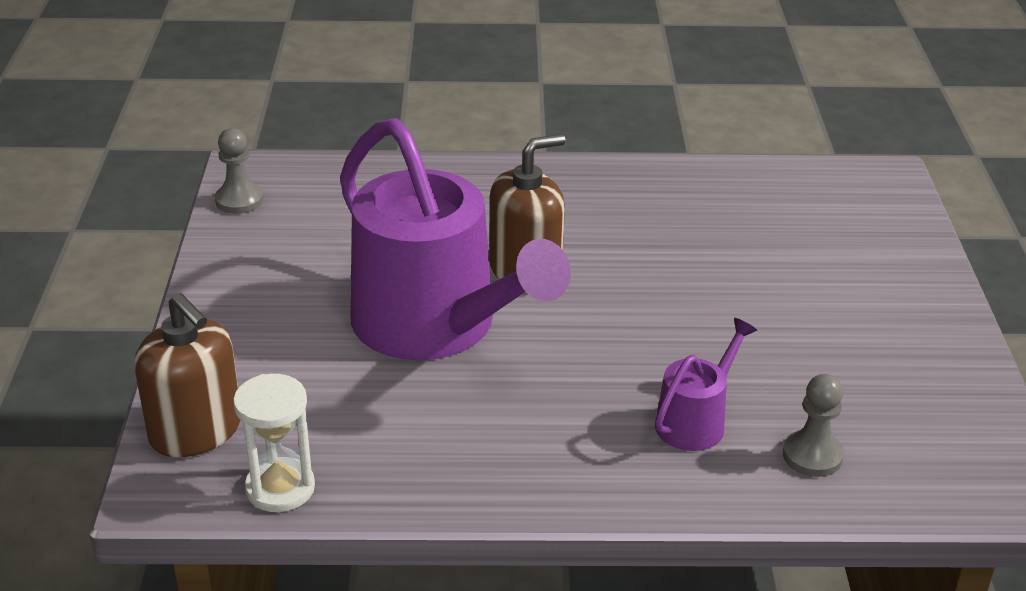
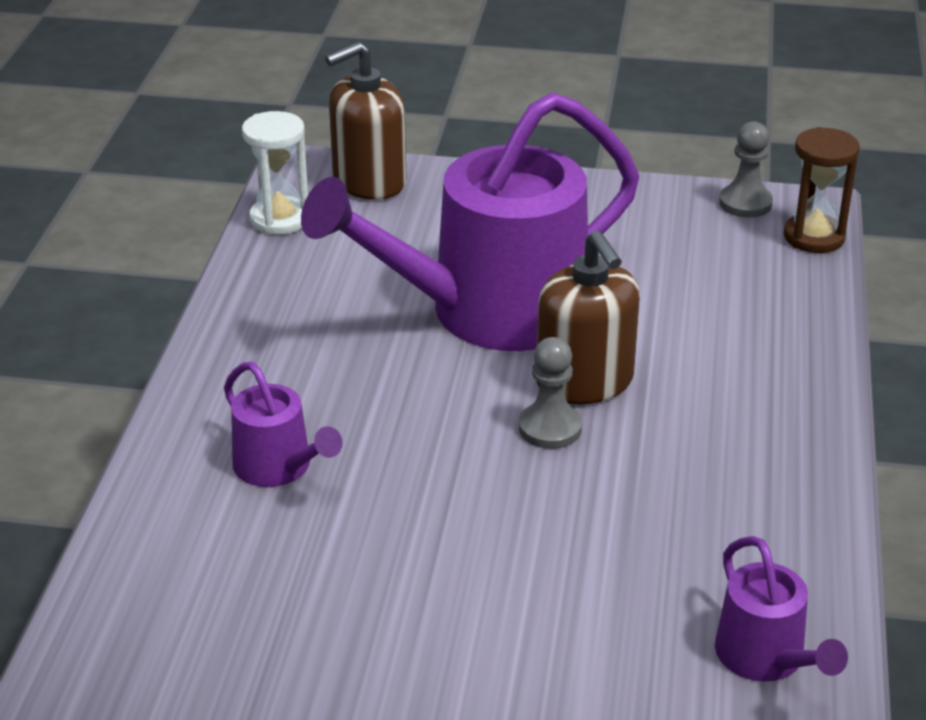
camera: 100 degrees right, 0 degrees up
grey pawn [783,374,844,477] -> grey pawn moved to [519,337,582,449]
none -> purple watering can [715,536,848,681]
none -> brown hourglass [784,127,860,253]

